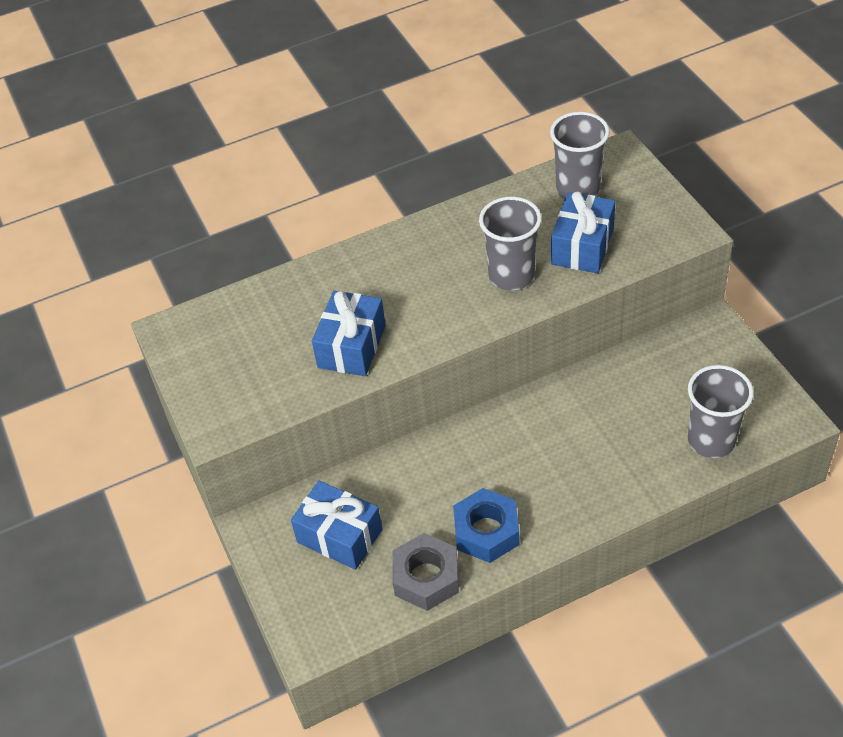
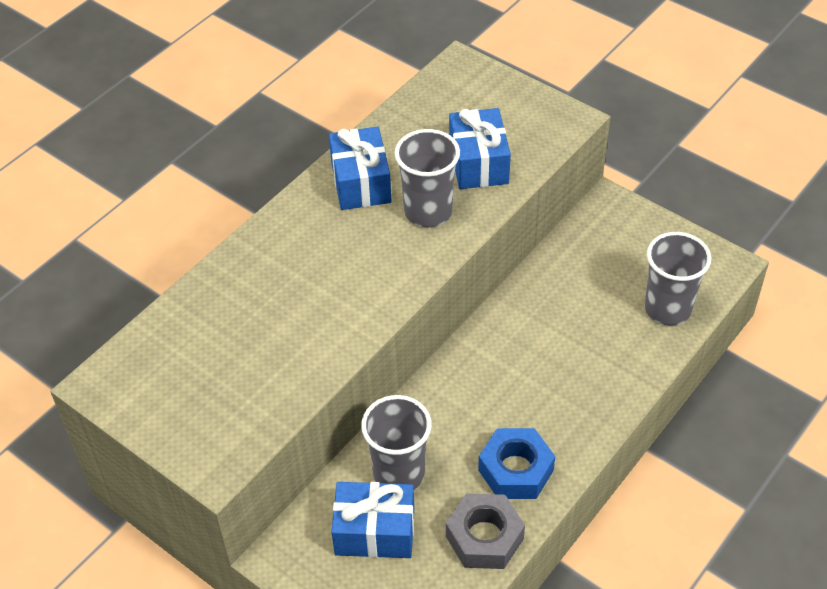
camera: 30 degrees left, 0 degrees up
blue gift [312,291,386,376] -> blue gift moved to [329,127,391,210]
grey cup [550,112,610,199] -> grey cup moved to [361,395,432,489]

